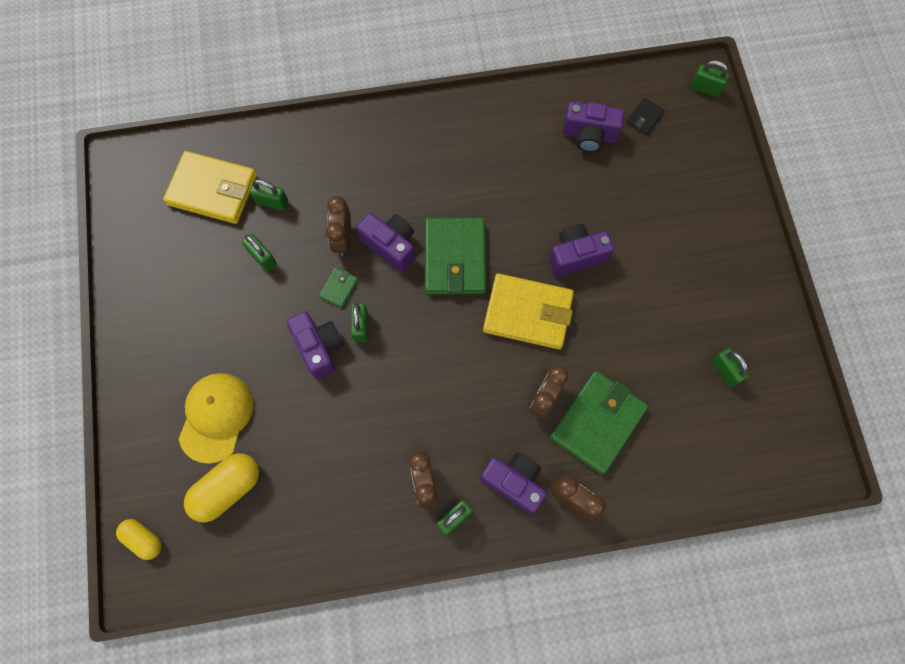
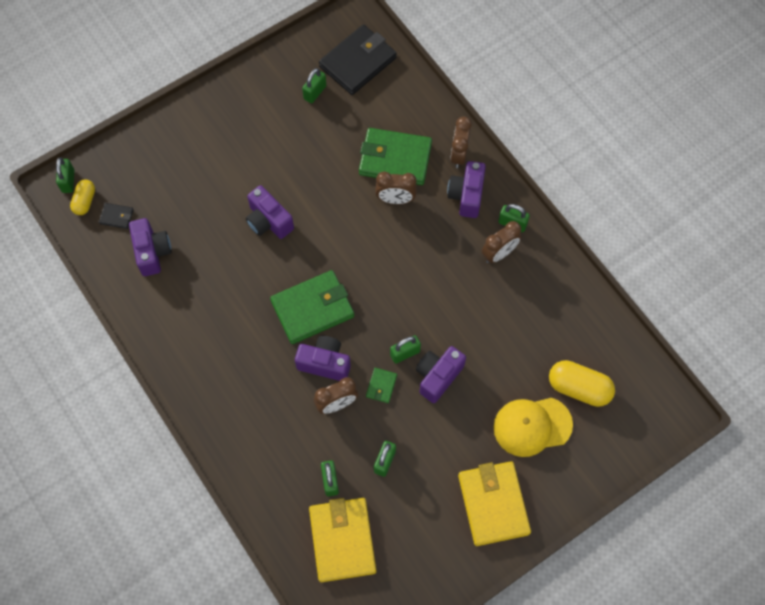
camera: 115 degrees left, 5 degrees down
yellow capsule [116,519,162,560] -> yellow capsule moved to [70,179,95,215]
green wallet [319,267,358,308] -> green wallet turned 75 degrees counterclockwise [366,368,397,403]
purple camera [357,213,415,272] -> purple camera turned 90 degrees clockwise [295,336,351,381]
yellow wallet [483,273,574,350] -> yellow wallet moved to [458,461,531,546]
none -> black wallet [319,25,397,95]

